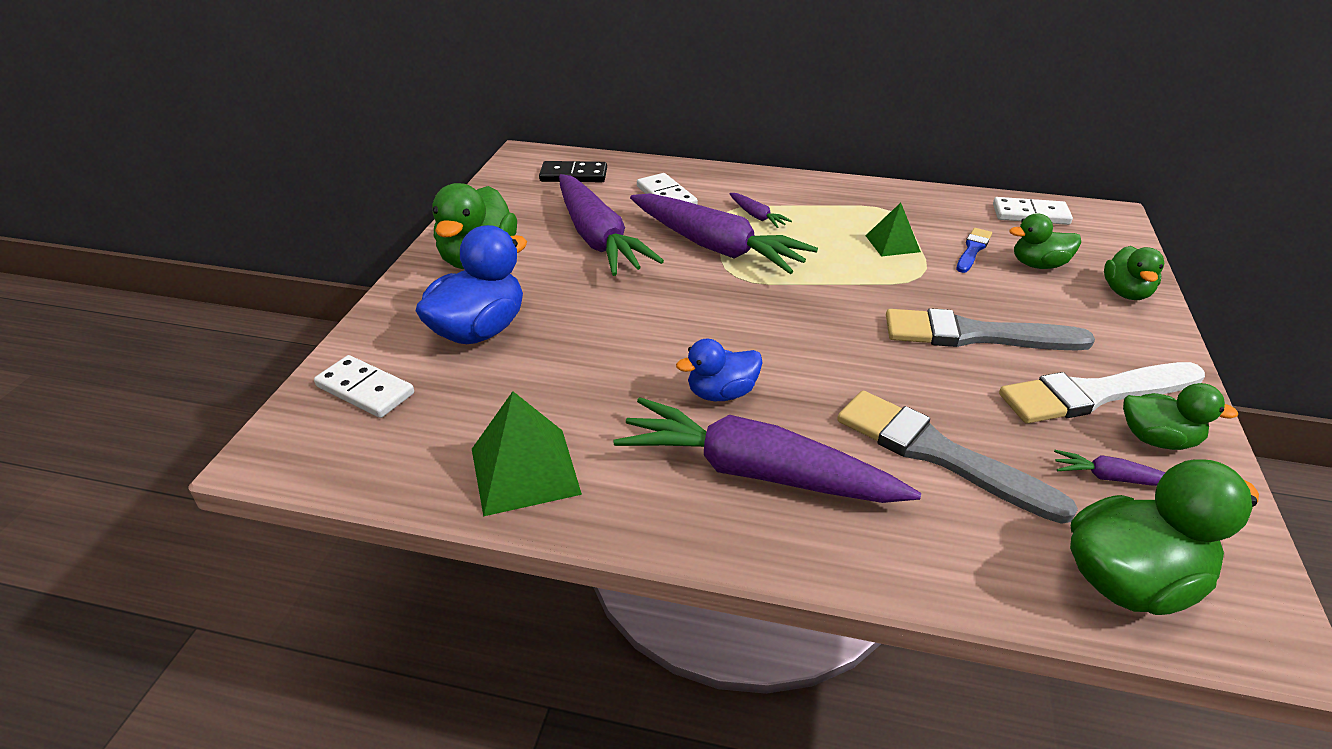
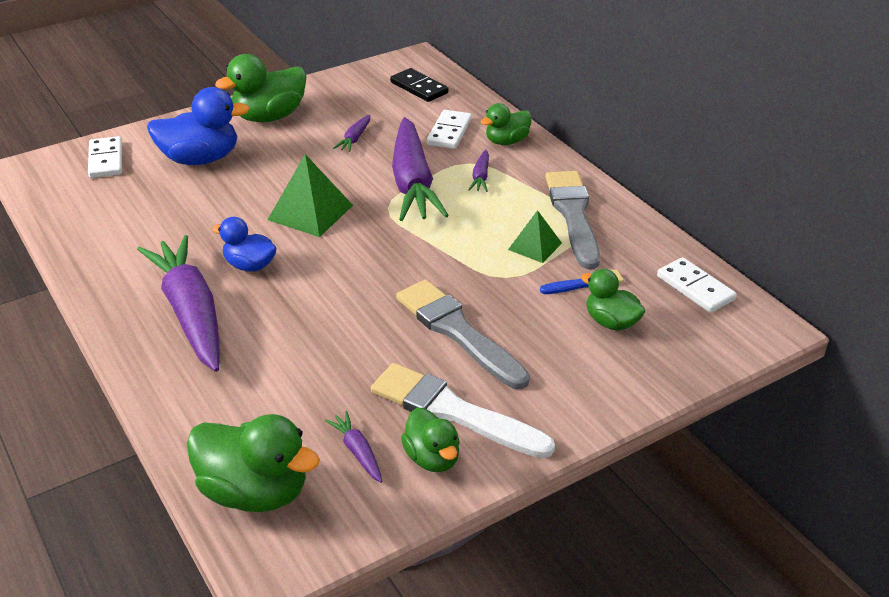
camera: 45 degrees right, 0 degrees up
green pyramid [472,391,582,516] -> green pyramid moved to [268,154,353,237]
purple carrot [559,174,664,276] -> purple carrot [333,115,370,152], size x0.41
grey brush [837,391,1078,524] -> grey brush moved to [545,171,600,269]
green duck [1104,246,1164,300] -> green duck moved to [480,103,532,145]

